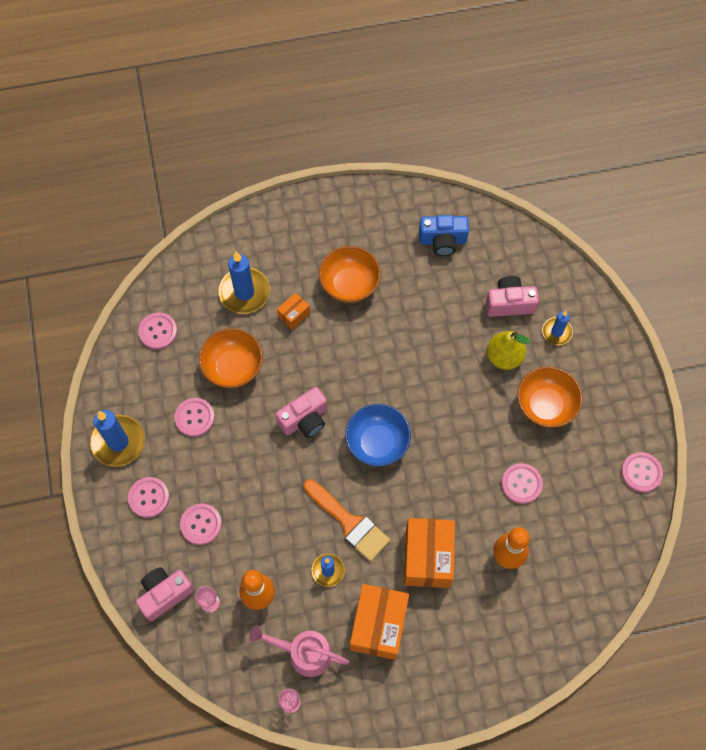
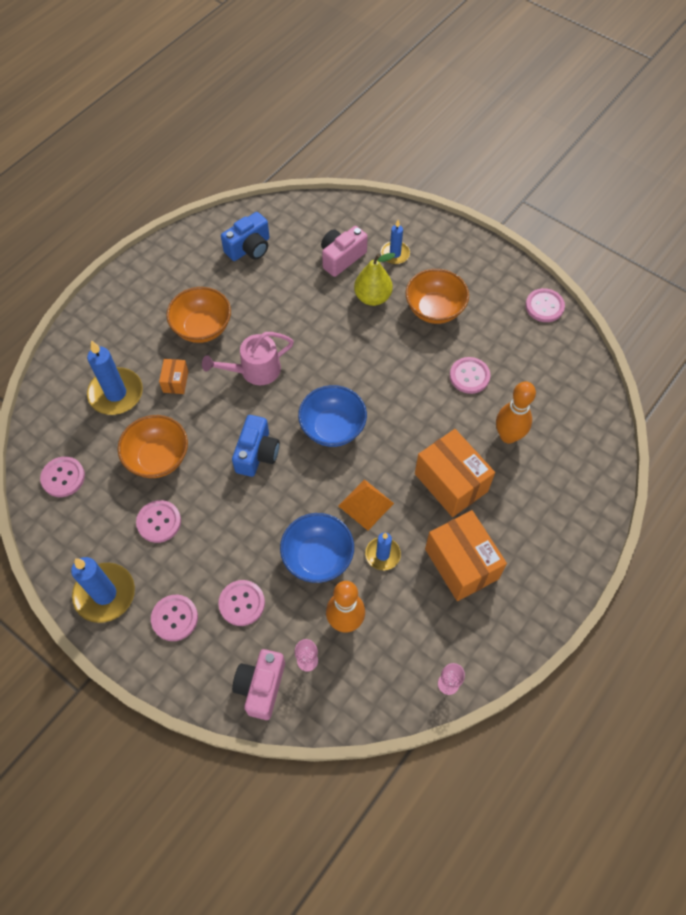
camera: 40 degrees left, 5 degrees down
pink watering can [249,625,349,677] -> pink watering can moved to [202,332,294,385]
pink camera [275,387,327,438] -> blue camera [232,415,280,477]
orange brush [304,479,390,561] -> orange pyramid [339,479,394,531]
none -> blue bowl [280,513,354,583]

